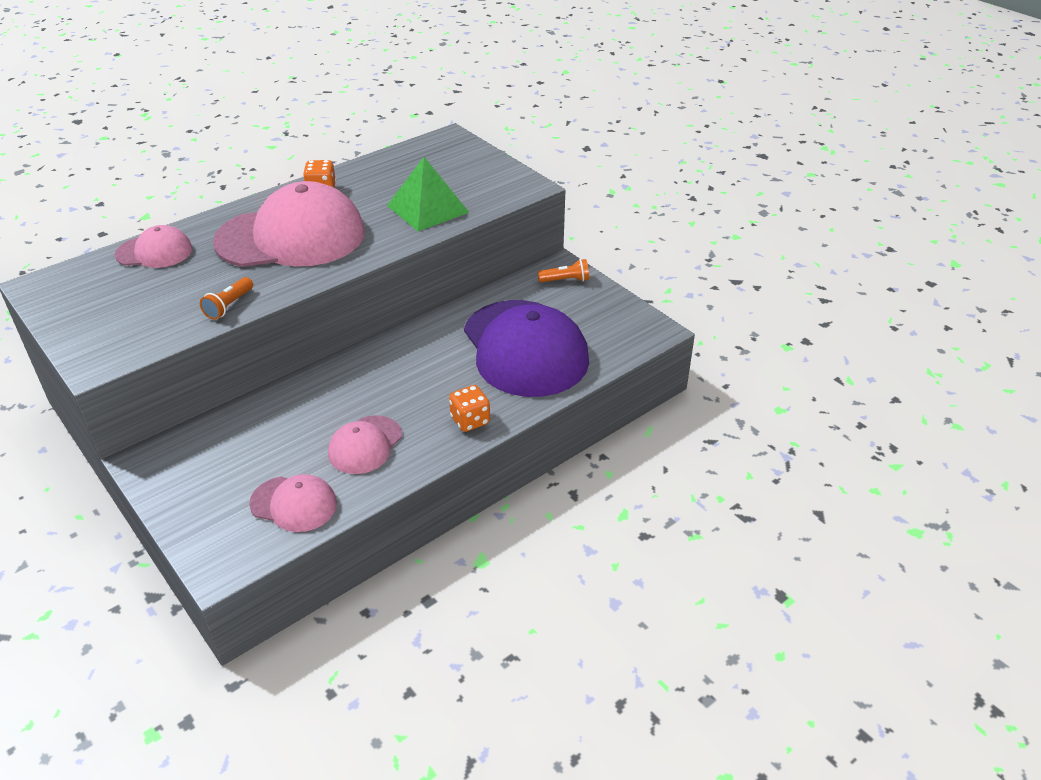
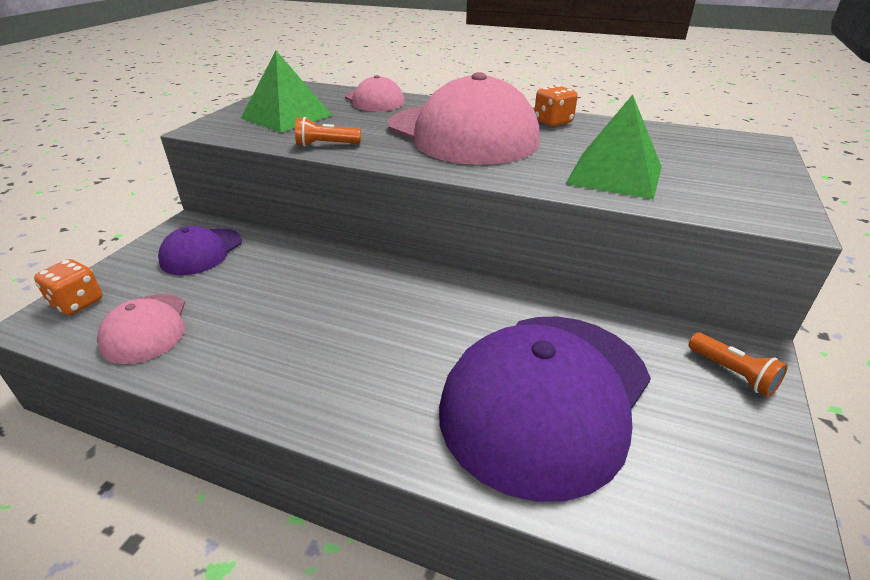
camera: 60 degrees right, 5 degrees down
pink cap [328,415,402,474] -> none
orange dice [449,385,490,432] -> orange dice moved to [34,259,103,315]
none -> purple cap [158,226,242,275]
none -> green pyramid [241,51,332,133]

